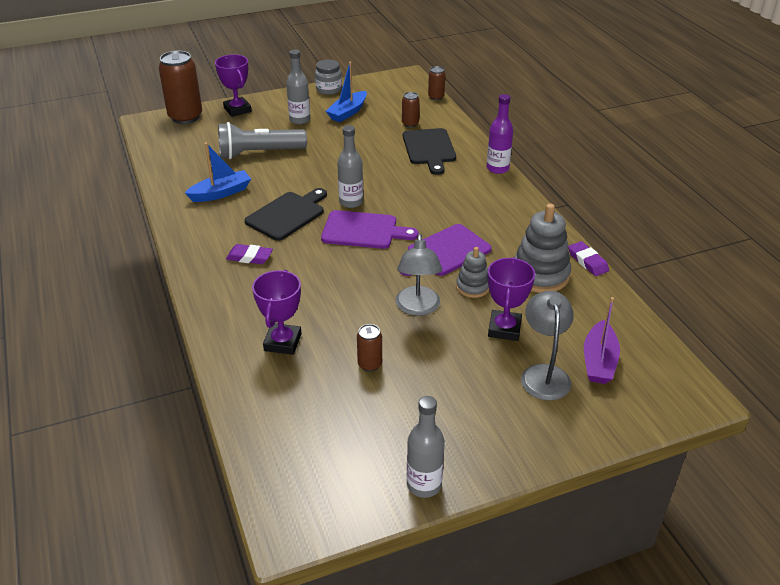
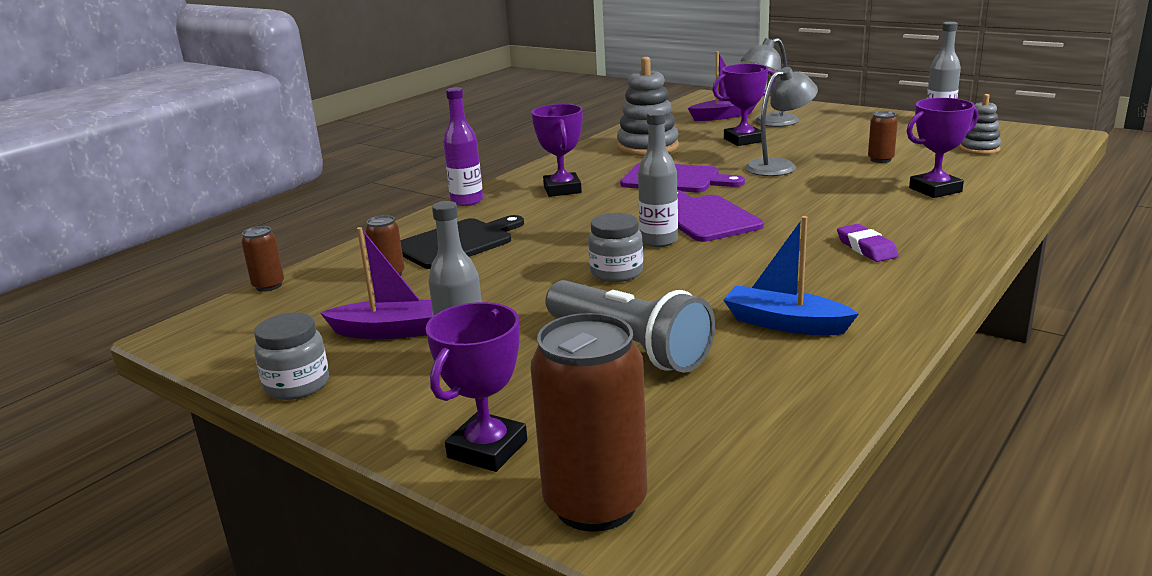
camera: 120 degrees left, 15 degrees down
black cutting board [245,188,327,241] -> none
blue boat [326,62,367,122] -> purple boat [320,227,433,339]
grey stacking toy [456,247,489,298] -> grey stacking toy moved to [959,94,1001,154]
purple eraser [568,241,609,276] -> none
none -> purple trophy [532,104,583,197]
none -> grey jar [588,213,643,282]

